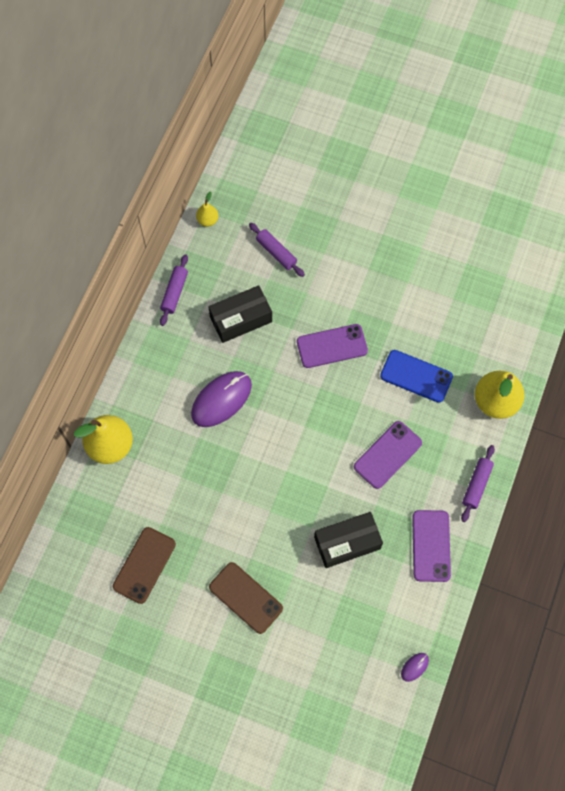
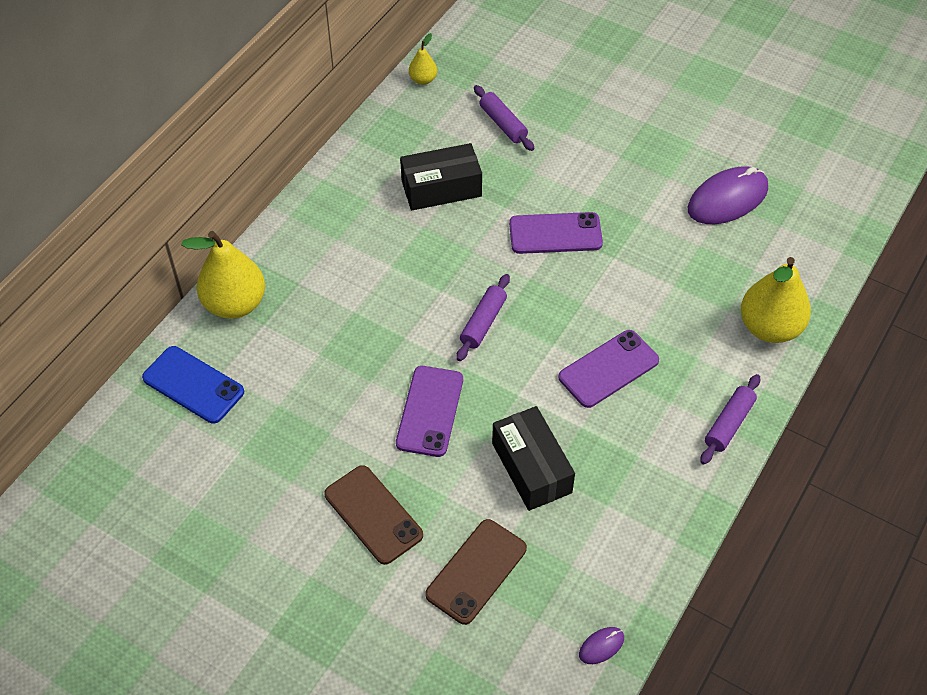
camera: 10 degrees right, 15 degrees down
brown phone [113,527,176,604] -> brown phone moved to [425,519,527,625]
purple rolling pin [160,254,188,326] -> purple rolling pin moved to [456,274,510,361]
purple mouse [191,371,252,427] -> purple mouse moved to [688,166,768,224]
black box [314,512,383,568] -> black box turned 75 degrees clockwise [492,406,575,511]
blue phone [380,350,453,403] -> blue phone moved to [142,346,244,424]
purple phone [412,510,451,582] -> purple phone moved to [396,366,463,457]

